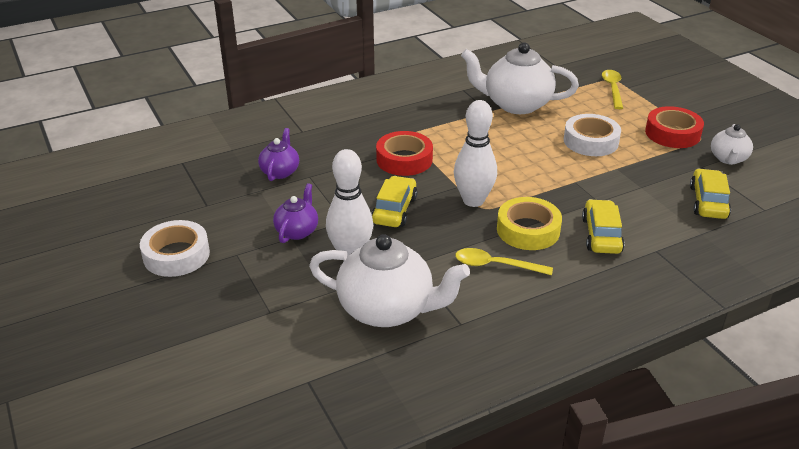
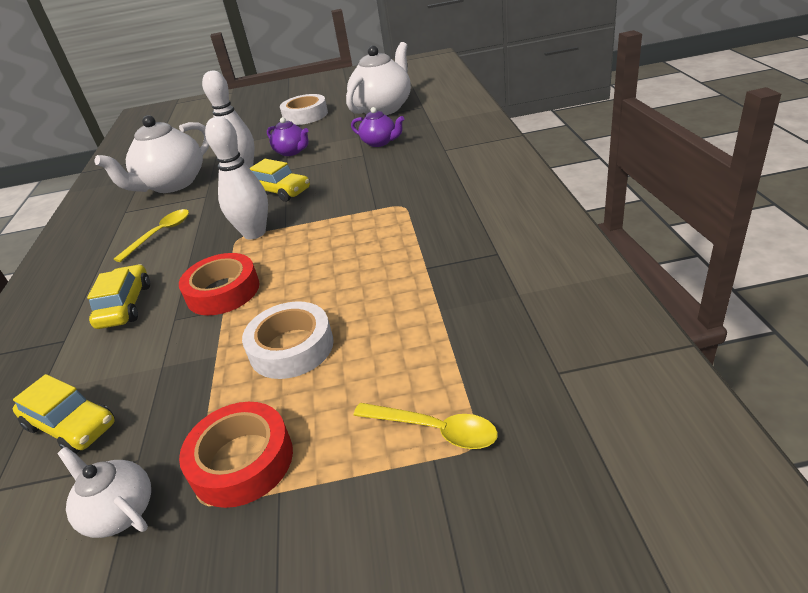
camera: 115 degrees right, 0 degrees up
red tape [376,131,433,176] -> red tape moved to [179,253,260,315]
white teapot [461,42,579,114] -> white teapot moved to [346,42,411,115]
yellow tape [497,197,562,250] -> none
yellow car [582,199,625,254] -> yellow car turned 120 degrees counterclockwise [87,264,150,329]

